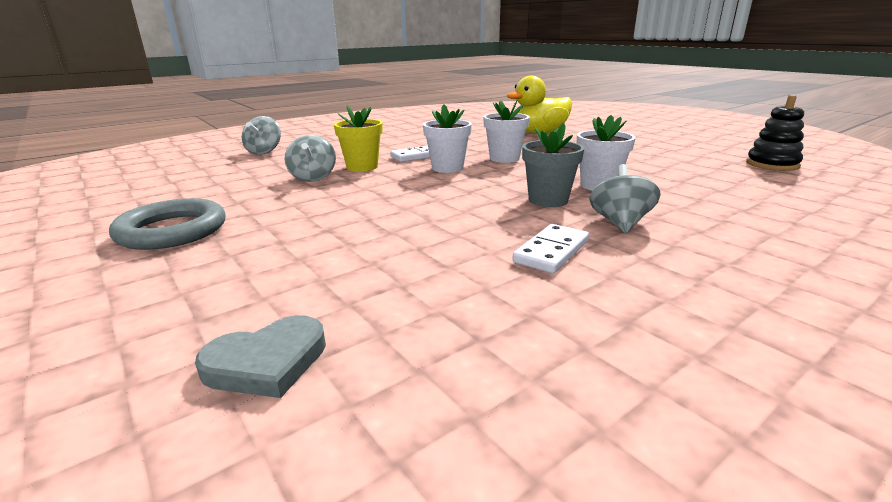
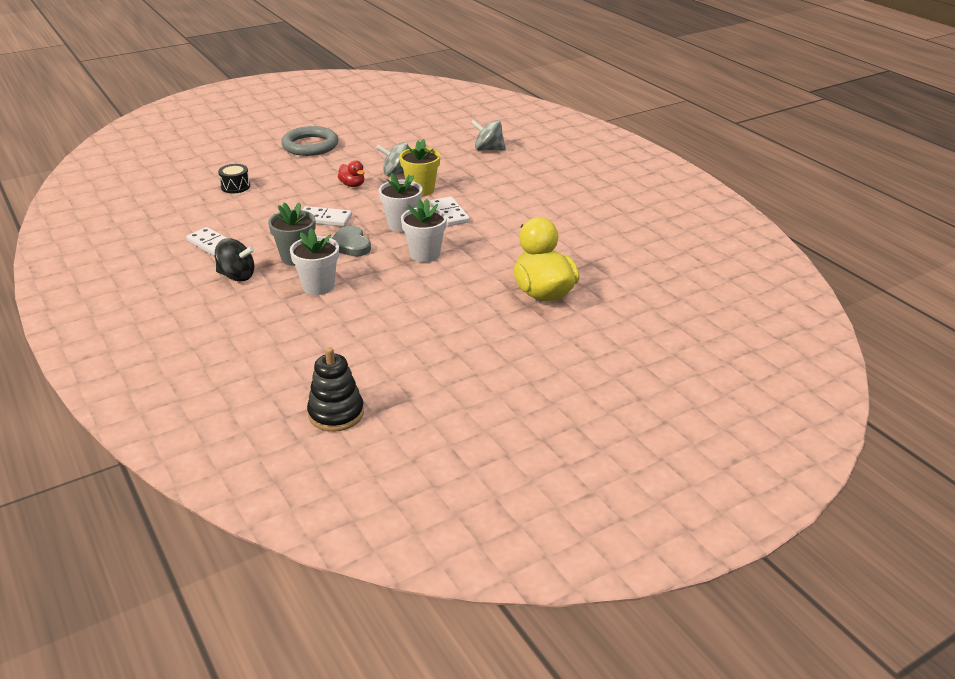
camera: 95 degrees right, 10 degrees up
grey heart [195,315,326,398] -> grey heart moved to [331,226,371,256]
grey spinning top [589,164,661,234] -> black spinning top [215,238,255,281]
none -> black drum [218,164,250,193]
none -> white domino [303,206,352,227]
none -> red duck [338,160,365,187]

